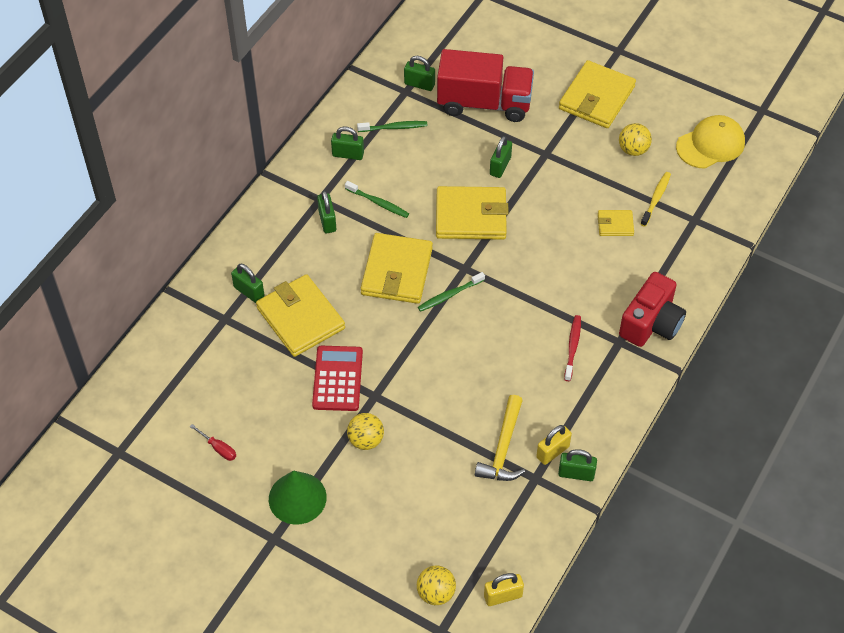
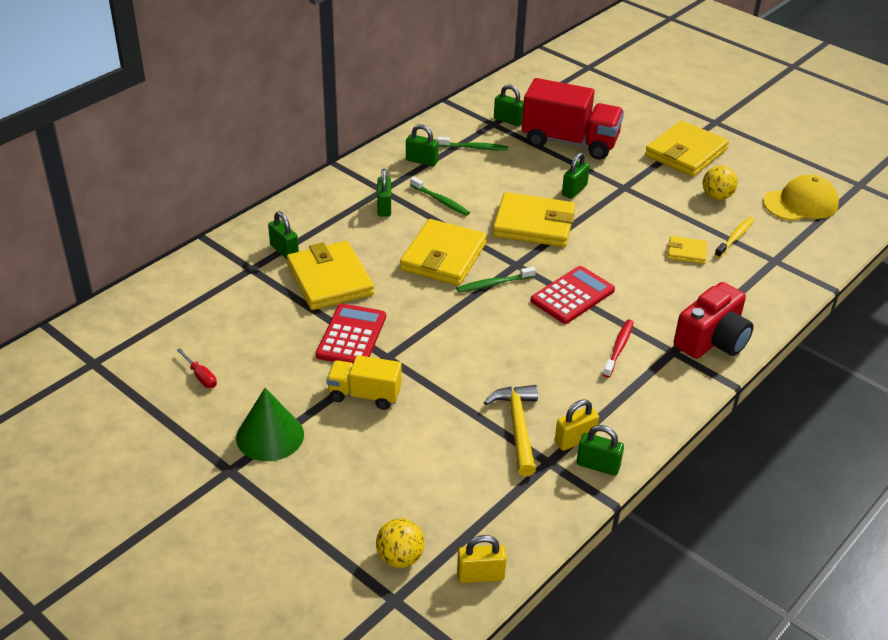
camera: 10 degrees right, 15 degrees down
yellow ball [347,413,384,450] -> yellow truck [326,355,402,410]
yellow hammer [475,395,525,481] -> yellow hammer turned 150 degrees clockwise [484,385,538,476]
none -> red calculator [530,266,615,324]

